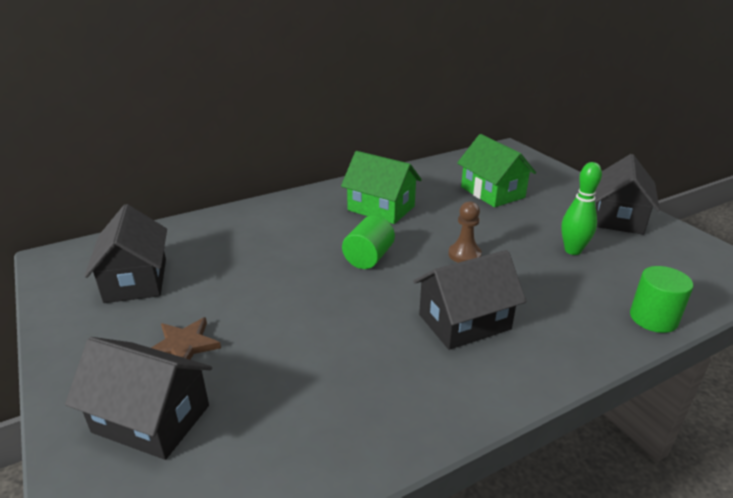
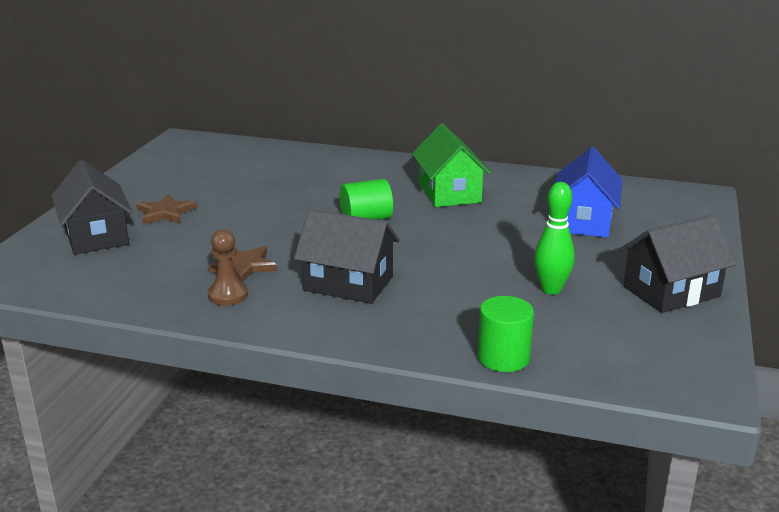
camera: 45 degrees right, 5 degrees down
black house [84,204,167,303] -> none
brown pawn [448,201,482,263] -> brown pawn moved to [208,229,248,306]
green house [457,134,536,207] -> blue house [555,147,623,238]
none -> brown star [208,246,277,282]

